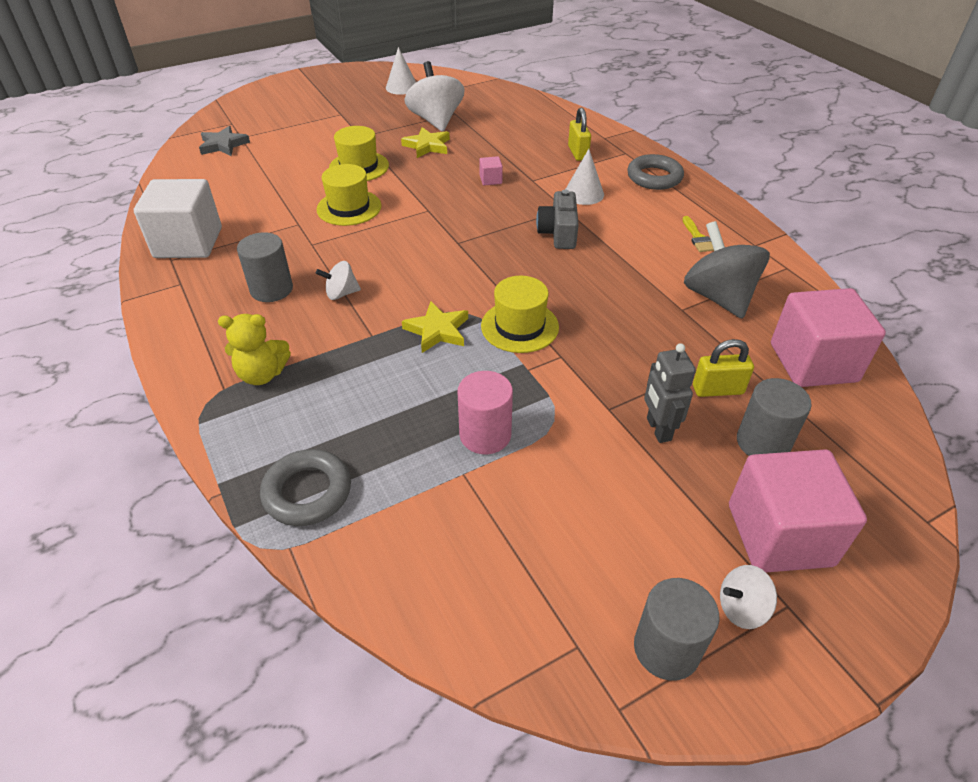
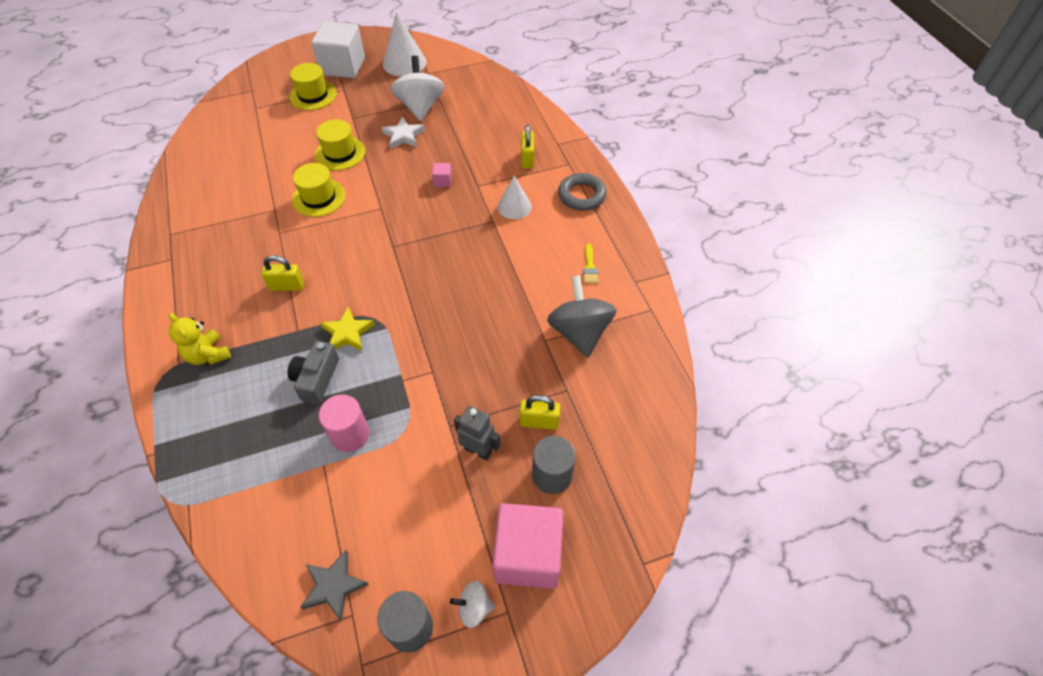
camera: 10 degrees right, 10 degrees up
white cube [134,179,222,258] -> white cube moved to [311,21,365,78]
grey star [199,126,250,156] -> grey star moved to [300,550,369,621]
yellow teddy bear [218,314,291,385] -> yellow teddy bear turned 45 degrees clockwise [169,313,231,365]
grey cylinder [237,232,293,302] -> none
grey ring [260,449,351,526] -> none
white spinning top [316,261,361,300] -> yellow padlock [261,255,304,291]
white cone [386,47,416,95] -> white cone [383,12,427,76], size x1.53
yellow star [401,127,450,158] -> white star [382,117,425,149]
yellow hat [481,276,559,353] -> yellow hat moved to [289,63,337,110]
grey camera [536,190,579,249] -> grey camera moved to [288,341,339,405]
grey robot [644,343,696,443] -> grey robot turned 120 degrees clockwise [454,406,500,461]
pink cube [771,288,886,387] -> none

